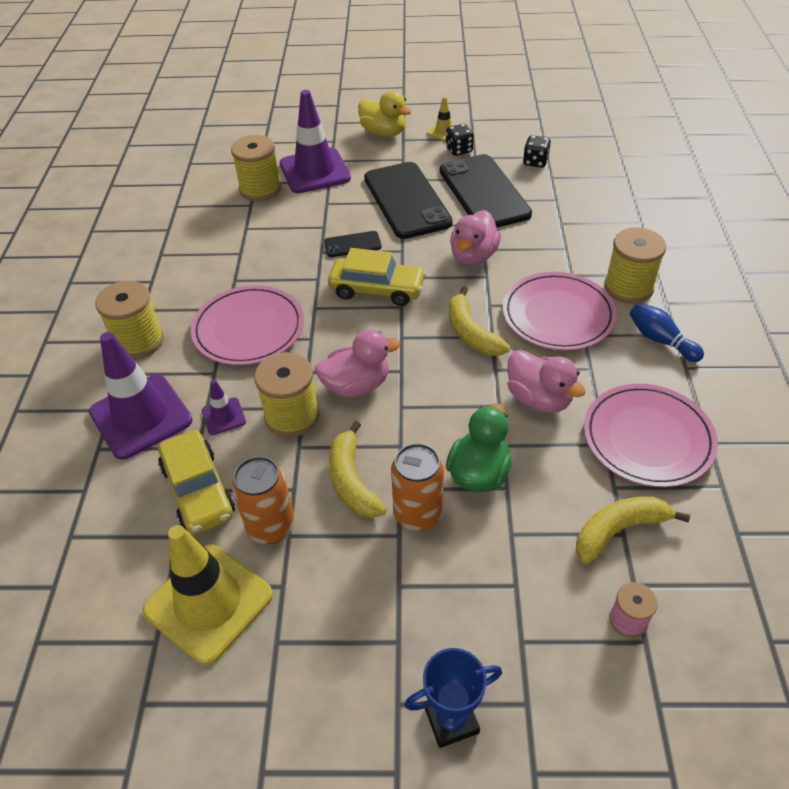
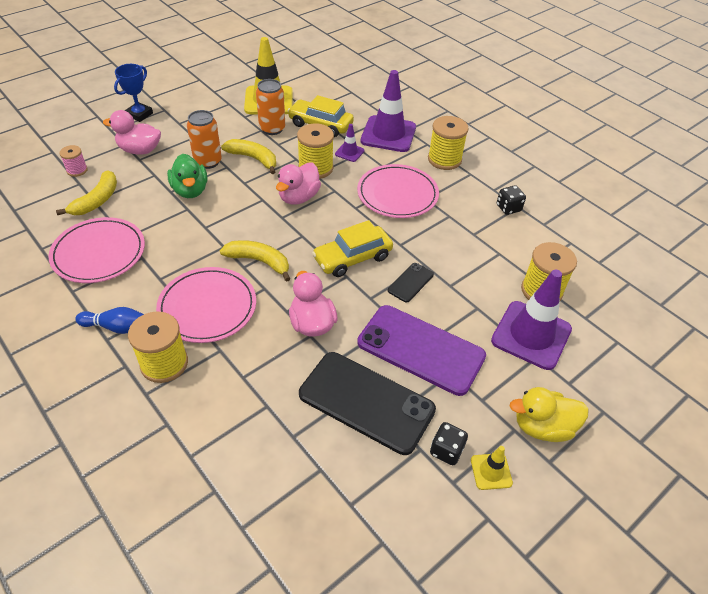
camera: 135 degrees right, 0 degrees up
black phone [364,162,453,239] -> purple phone [357,305,486,396]
pink duck [507,350,585,413] -> pink duck moved to [103,110,161,155]
black dice [523,135,551,168] -> black dice moved to [497,185,526,215]

